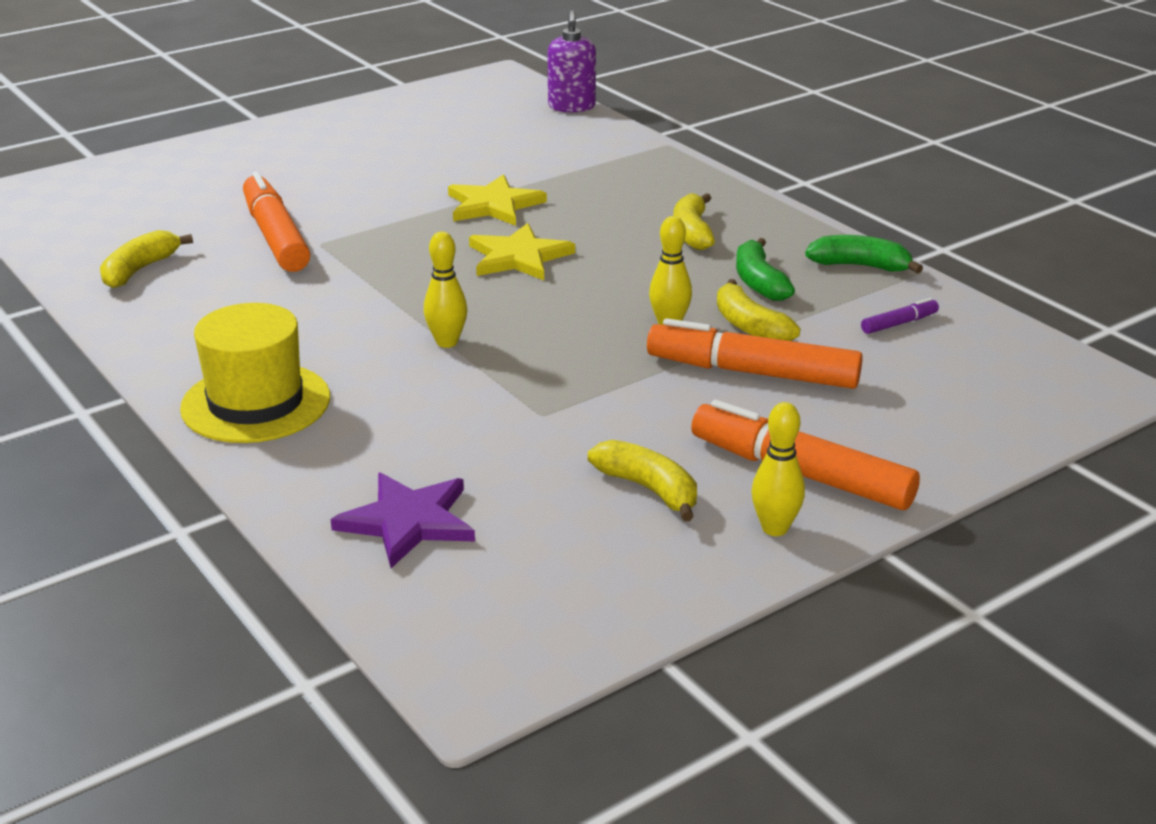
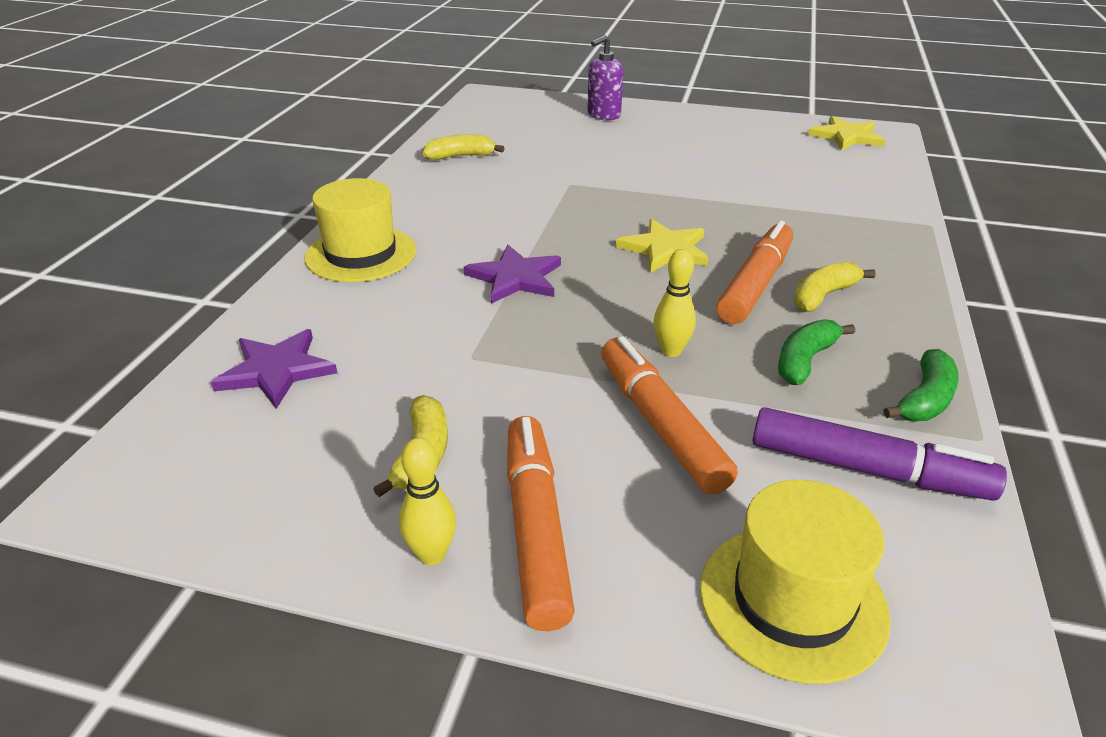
camera: 50 degrees right, 5 degrees up
orange marker [243,171,310,272] -> orange marker moved to [716,221,793,324]
yellow bowling pin [424,232,467,348] -> purple star [464,245,561,304]
yellow star [448,174,547,226] -> yellow star moved to [808,116,885,150]
purple soap dispenser [548,10,596,113] -> purple soap dispenser moved to [587,35,623,120]
yellow banana [717,279,800,341] -> none
green banana [805,235,923,274] -> green banana turned 60 degrees clockwise [883,349,959,421]
purple marker [861,298,939,334] -> purple marker [753,407,1007,501], size x2.26
none -> yellow hat [700,480,891,684]

